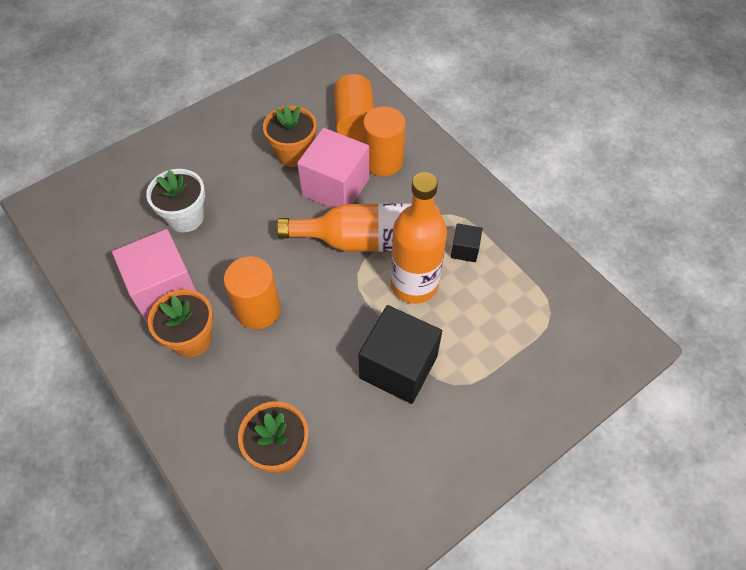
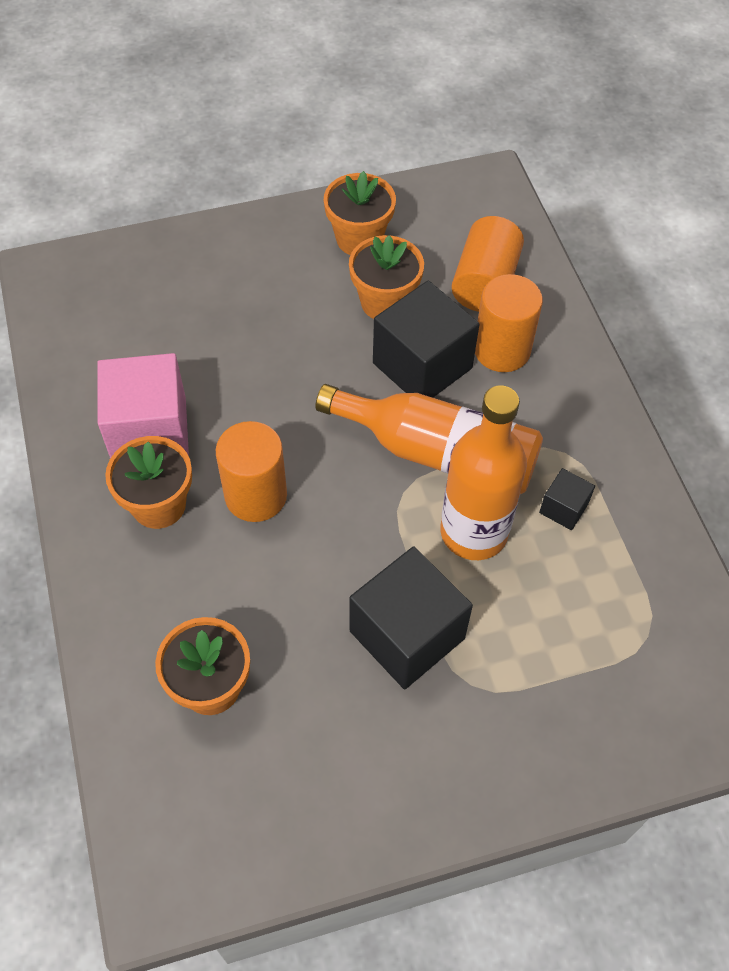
camera: 20 degrees right, 0 degrees up
white flower pot [146,169,205,232] -> none
pink cube [297,128,369,208] -> black cube [373,281,479,398]
none -> orange flower pot [324,171,396,255]

